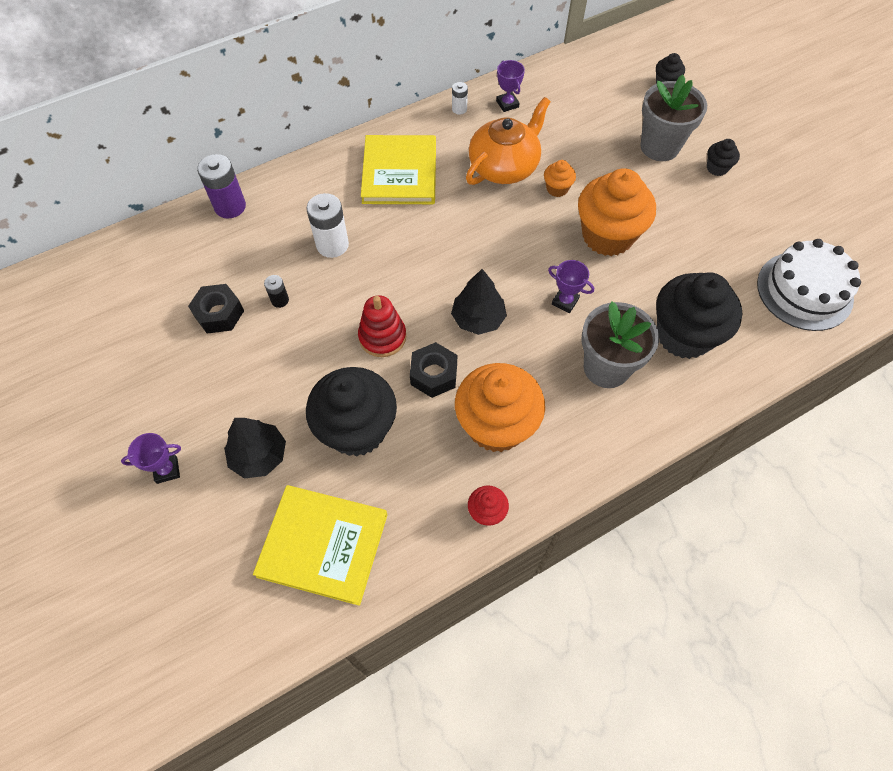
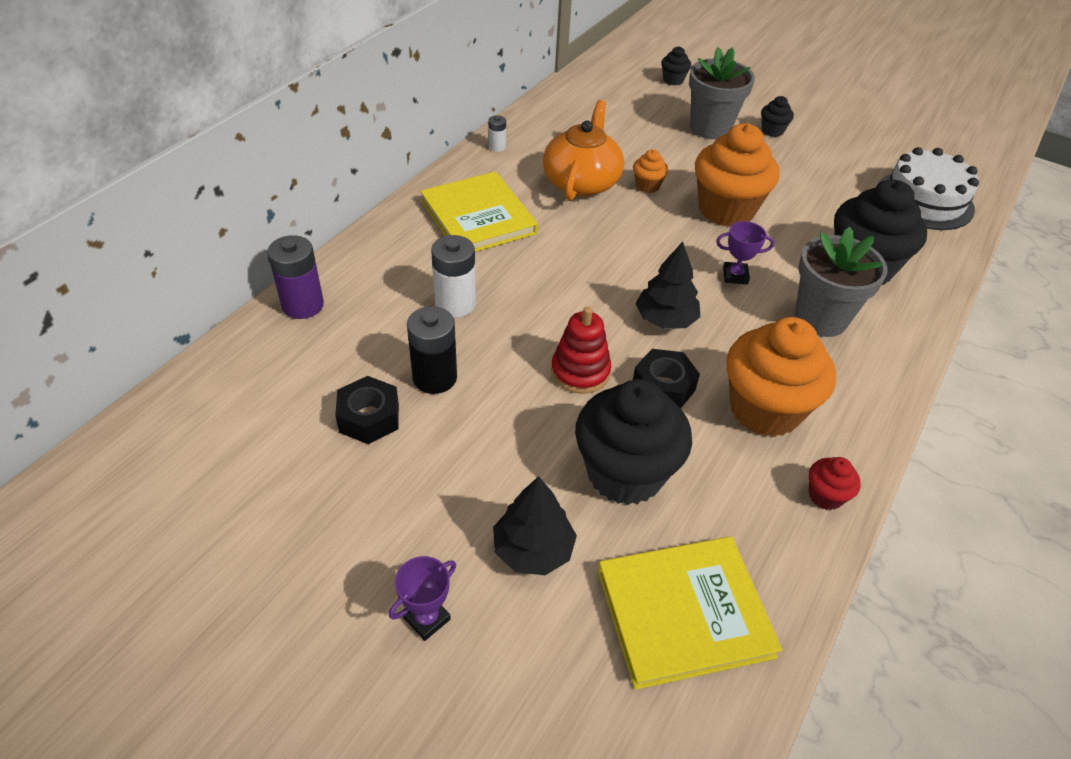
camera: 30 degrees left, 15 degrees down
black battery [264,275,289,308] -> black battery [407,306,457,394], size x1.90
purple trophy [496,60,525,112] -> none

